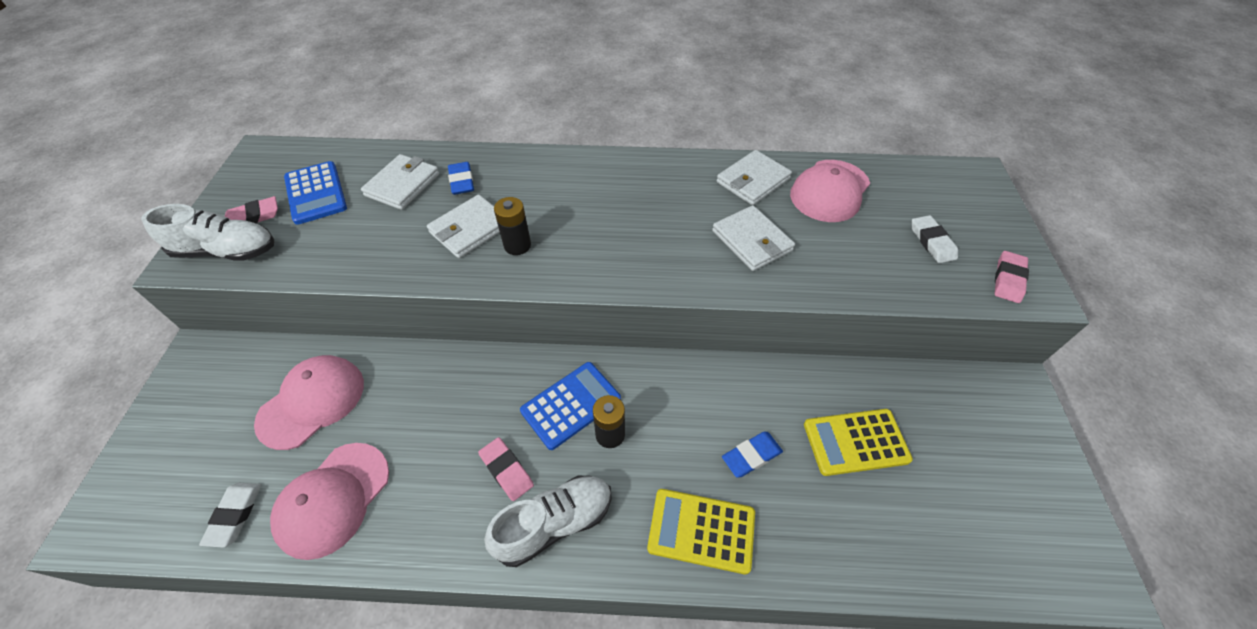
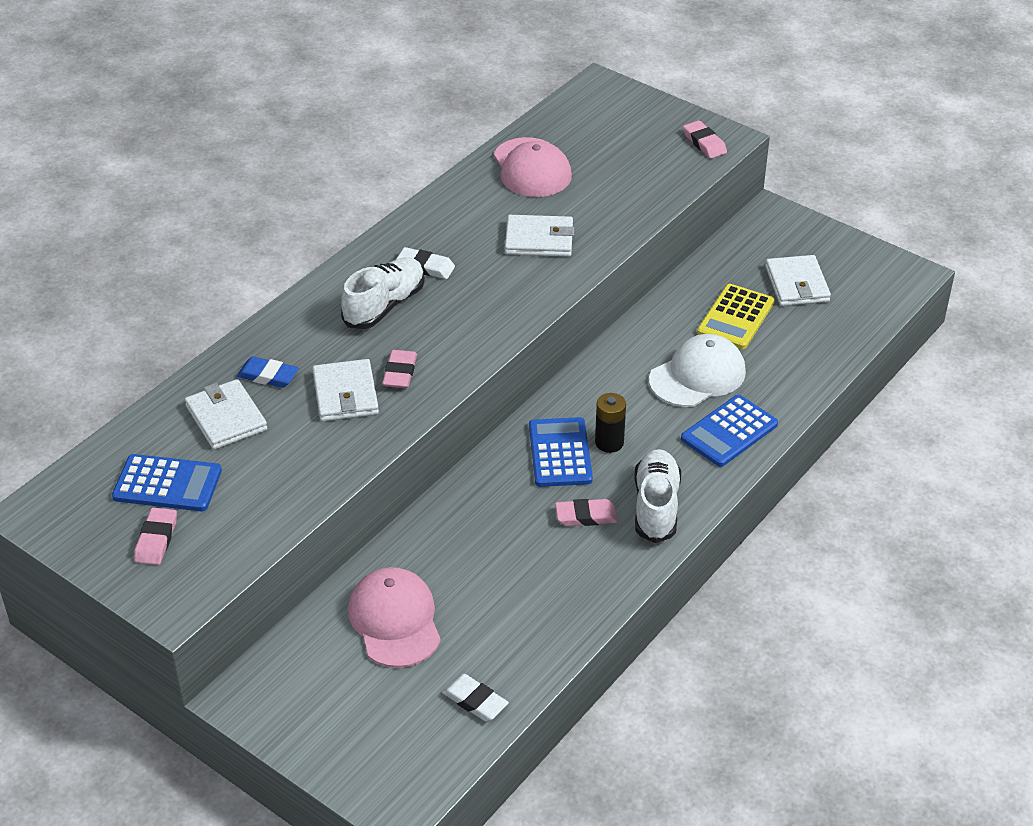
camera: 55 degrees left, 10 degrees down
white shoe [141,204,274,261] -> white shoe moved to [341,257,425,329]
pink cap [270,443,389,560] -> none
black battery [494,197,531,255] -> pink eraser [382,350,417,388]
yellow calculator [647,489,755,574] -> blue calculator [681,395,778,467]
white wallet [716,150,792,205] -> white wallet moved to [765,255,831,306]
blue eraser [722,431,783,478] -> white cap [649,334,746,407]
white eraser [912,215,958,263] -> white eraser moved to [396,247,455,279]

